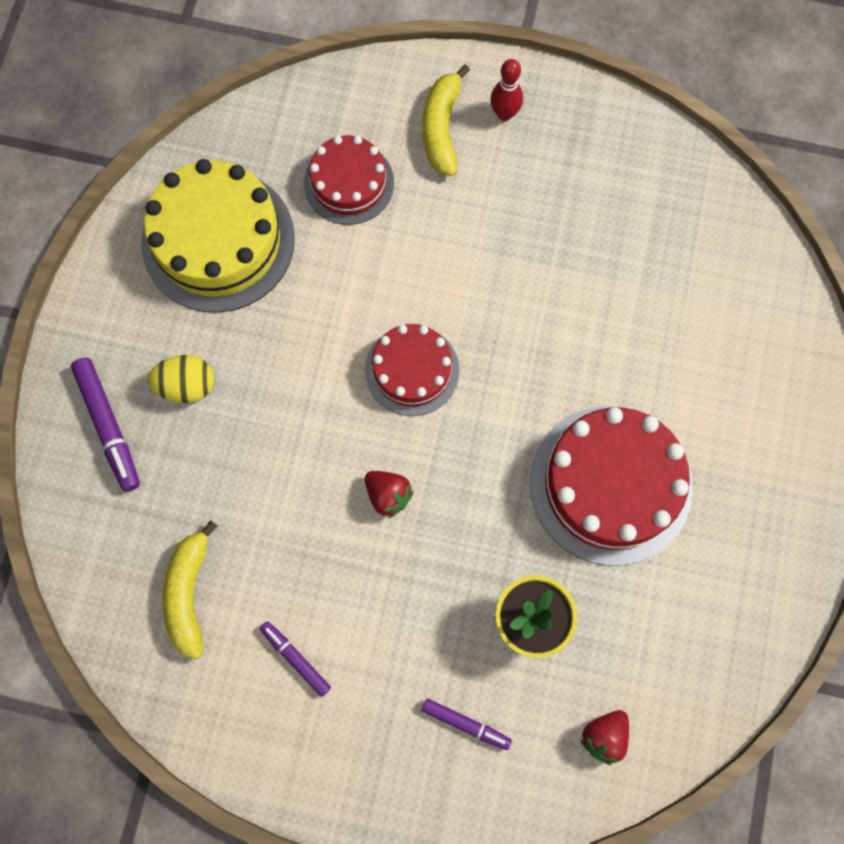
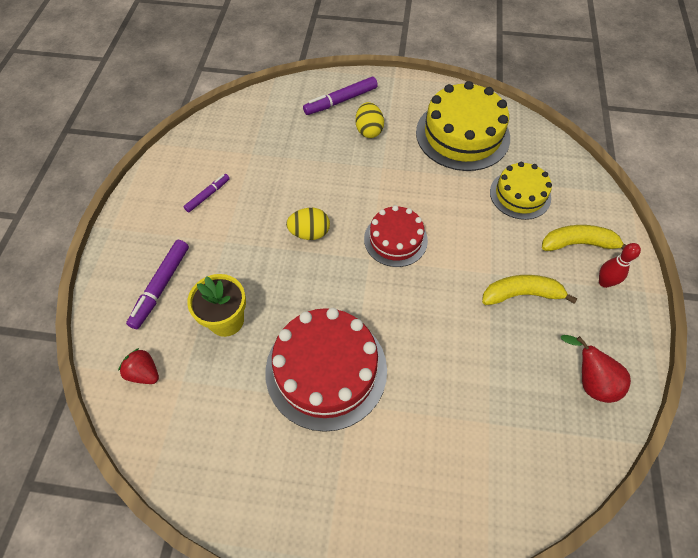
camera: 85 degrees right, 15 degrees down
yellow banana [162,520,217,660] -> yellow banana moved to [482,275,577,305]
red cake [304,135,394,225] -> yellow cake [490,162,552,220]
red strawberry [365,471,414,518] -> yellow egg [286,208,330,240]
purple marker [421,699,512,750] -> purple marker [126,240,189,329], size x1.63
none -> red pear [561,335,631,403]

